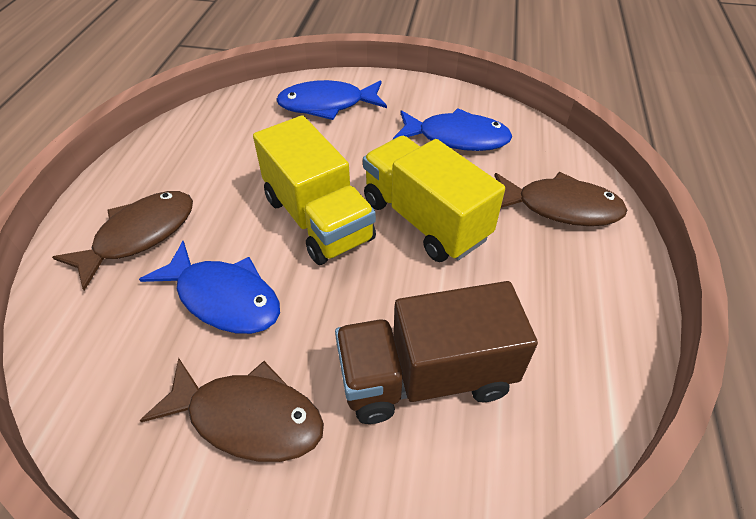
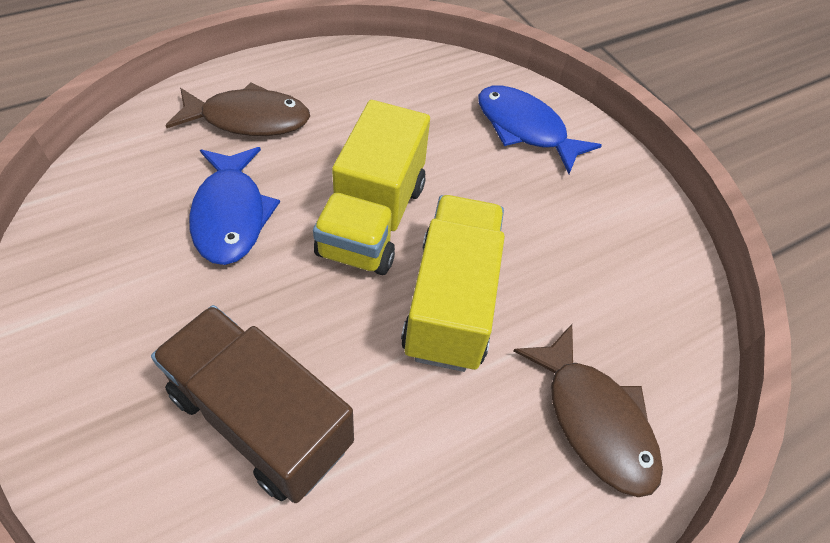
camera: 45 degrees right, 5 degrees up
brown fish [140,358,324,462] -> none
blue fish [393,108,512,151] -> none

